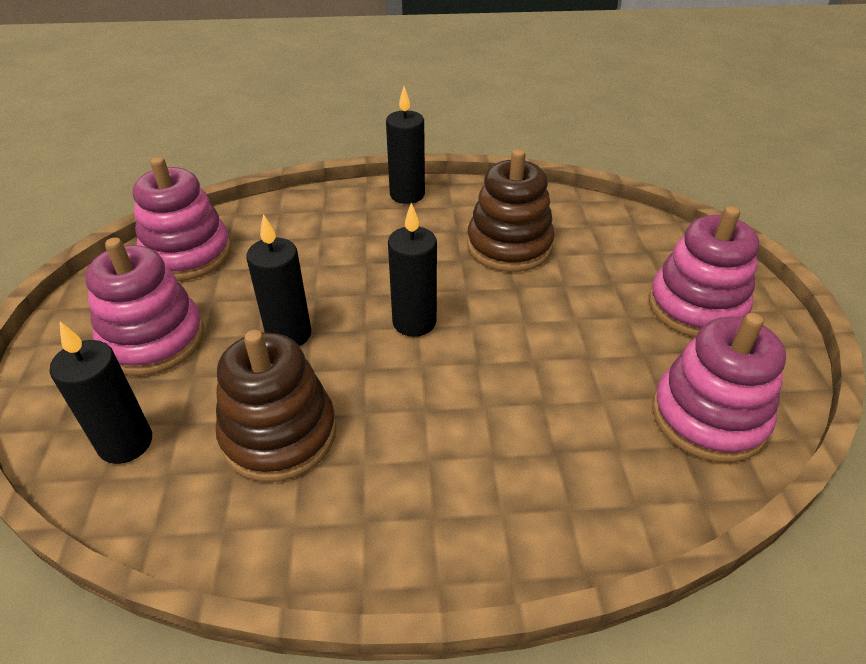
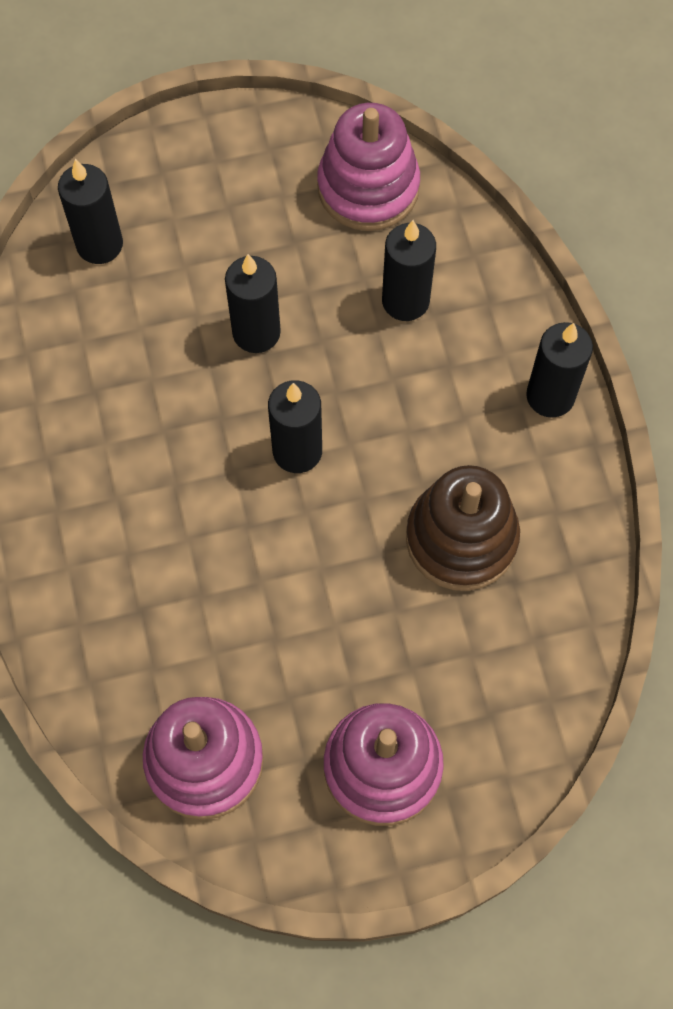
camera: 80 degrees right, 25 degrees up
pink stacking toy [85,237,204,376] -> none
brown stacking toy [216,330,337,482] -> none
none -> black candle [382,220,436,321]

